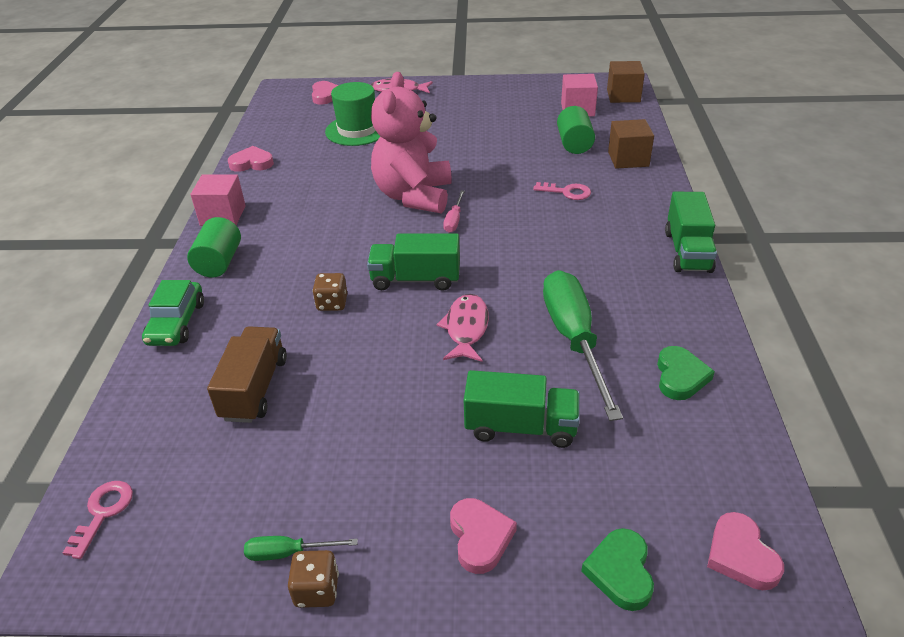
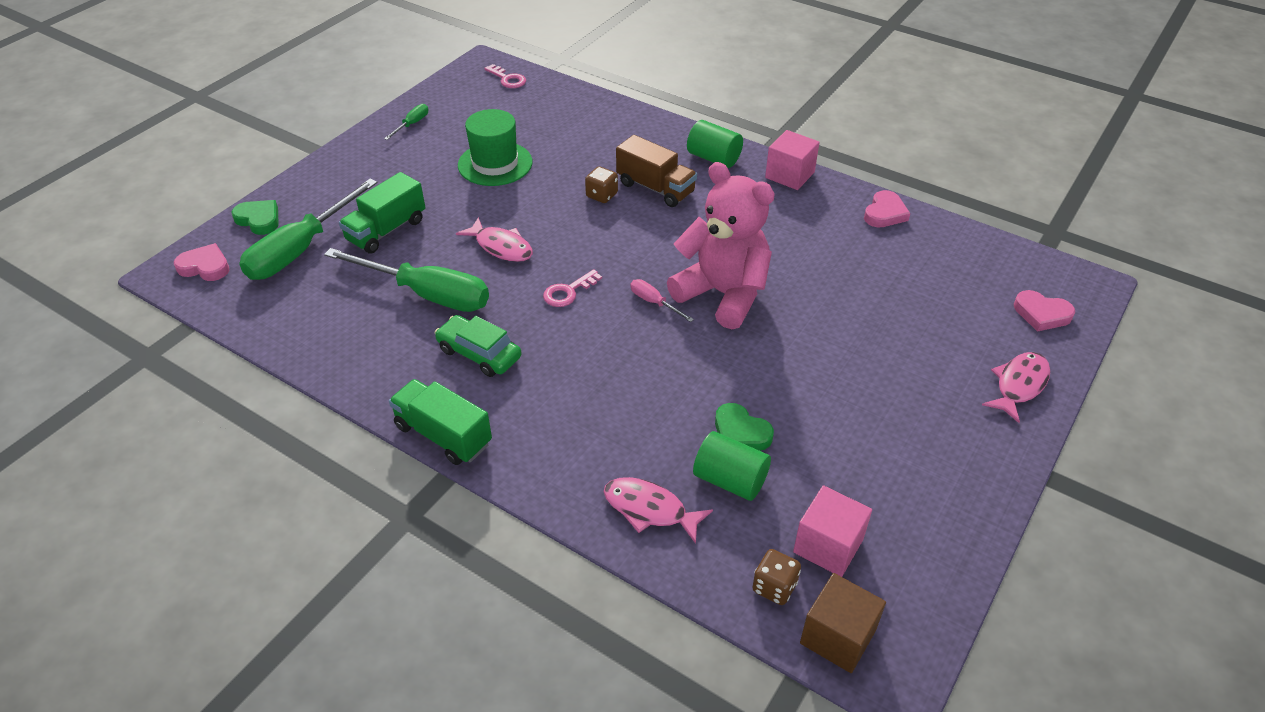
camera: 120 degrees right, 5 degrees up
green car [142,280,204,346] -> green car moved to [435,315,522,377]
brown truck [207,326,287,423] -> brown truck moved to [616,135,697,207]
brown dice [288,550,339,608] -> brown dice moved to [752,549,801,605]
green hat [325,82,380,146] -> green hat moved to [458,109,532,186]
green truck [367,233,460,291] -> none
pink heart [450,498,517,574] -> none
pink key [533,182,591,200] -> pink key moved to [543,269,602,307]
brown cube [608,119,654,169] -> pink fish [604,477,713,544]
green heart [657,346,715,400] -> green heart moved to [715,403,774,451]
none -> green screwdriver [239,179,377,280]

